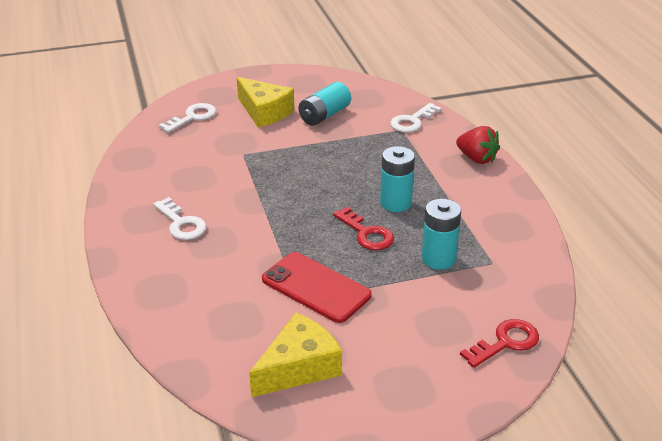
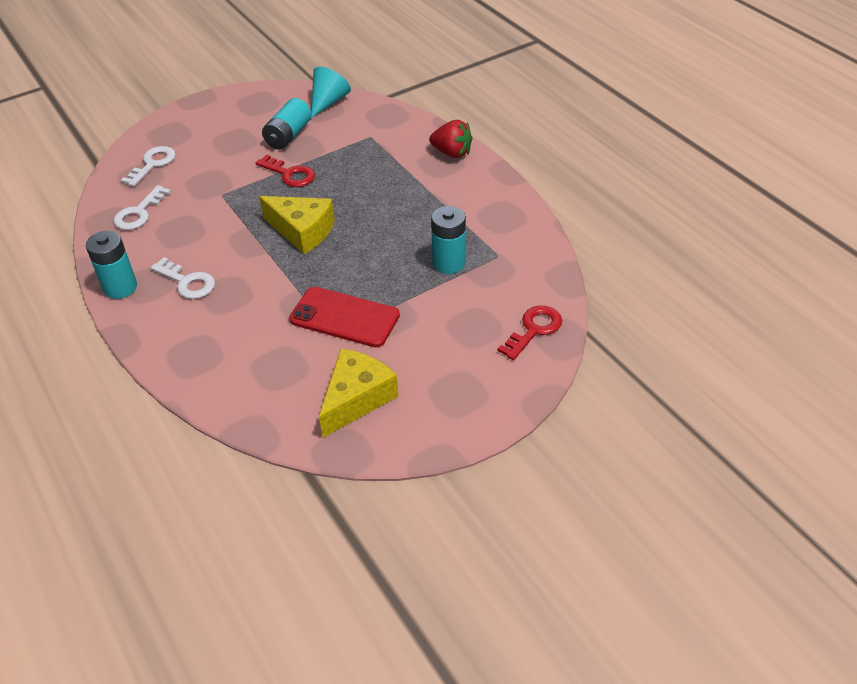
camera: 15 degrees left, 10 degrees up
yellow cheese [237,77,294,127] -> yellow cheese moved to [259,196,335,254]
red key [333,207,394,250] -> red key moved to [256,155,315,187]
turquoise battery [380,146,415,212] -> turquoise battery moved to [86,231,137,299]
white key [390,103,442,132] -> white key moved to [113,185,171,230]
none -> turquoise cone [311,67,351,118]

